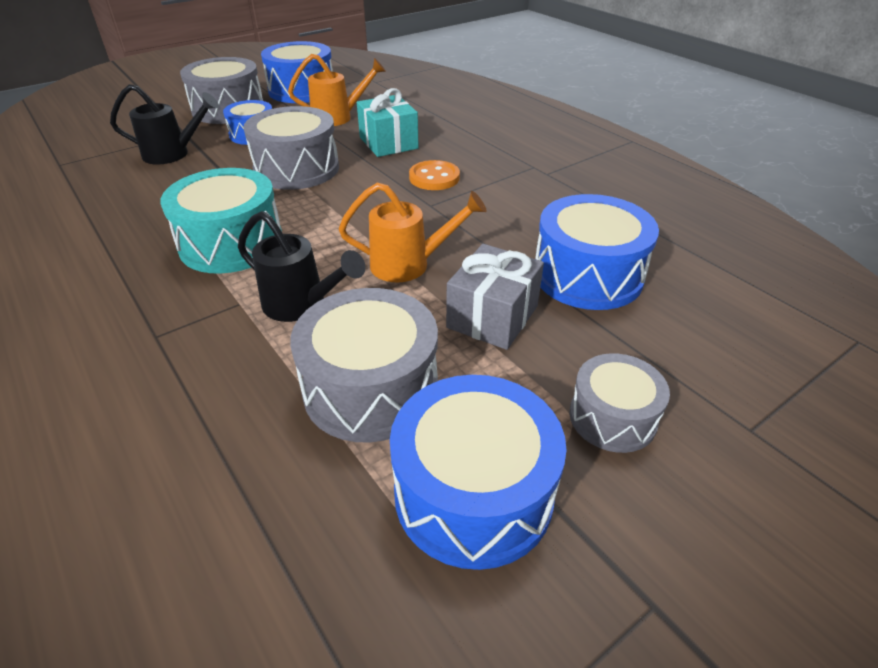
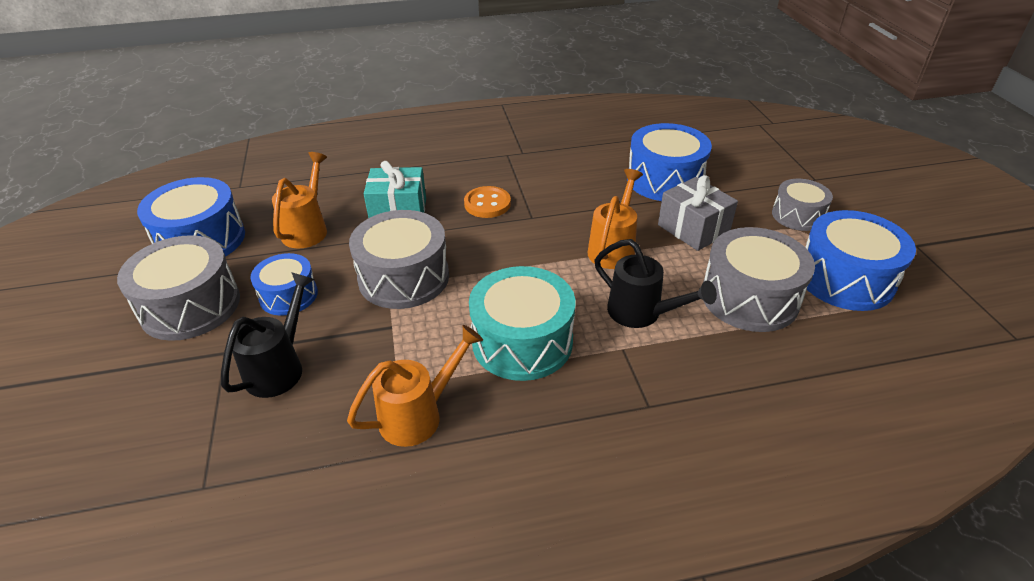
camera: 65 degrees left, 0 degrees up
black watering can [238,211,366,322] -> black watering can turned 75 degrees clockwise [594,239,717,328]
none -> orange watering can [347,325,483,447]

